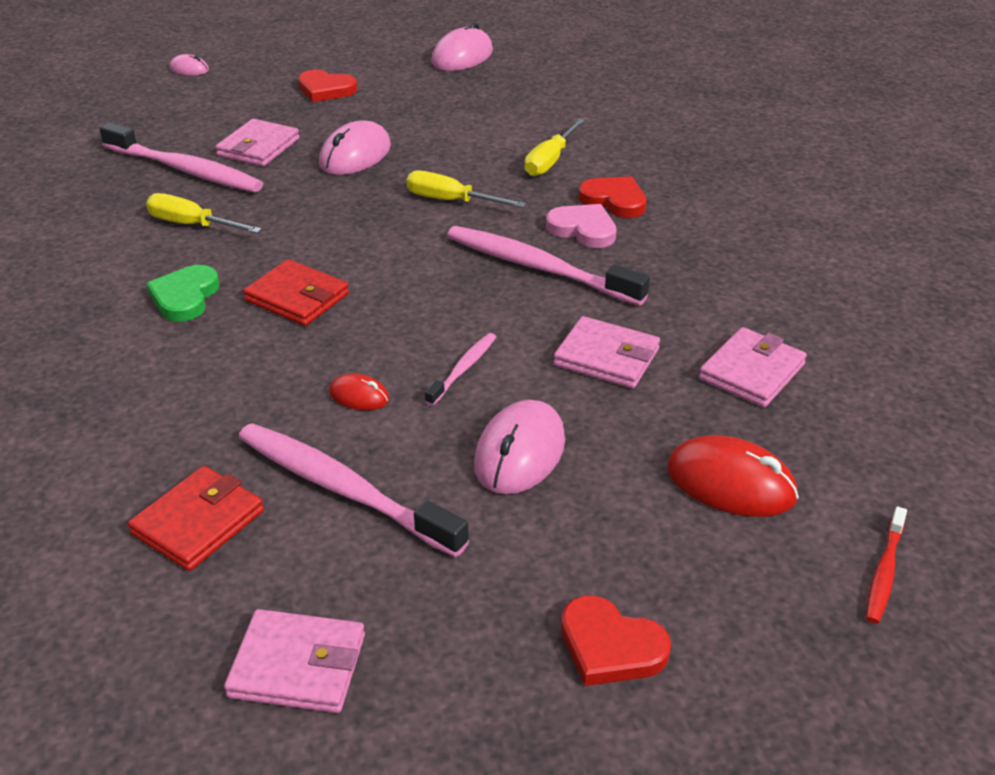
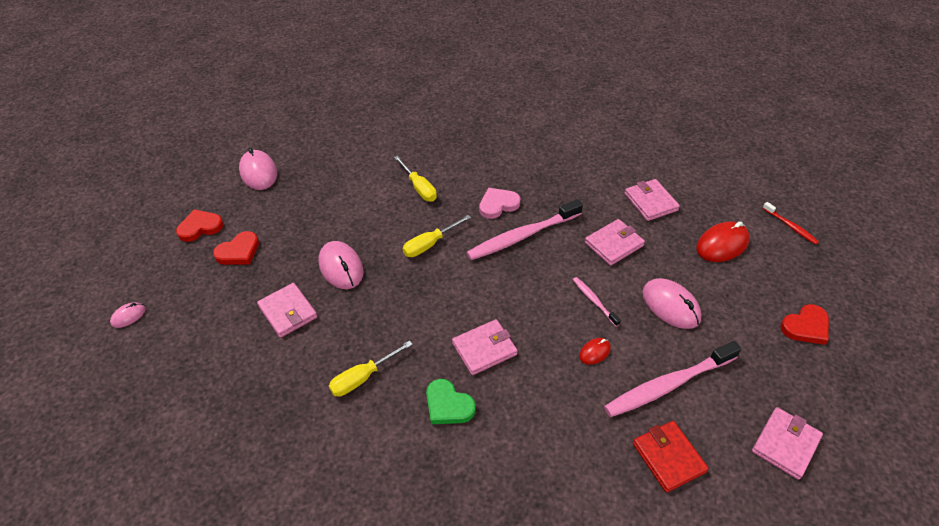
camera: 60 degrees left, 10 degrees up
pink toothbrush [99,122,263,192] -> none
red wallet [243,259,349,326] -> pink wallet [452,319,518,375]
red heart [579,177,647,218] -> red heart moved to [176,209,223,242]

